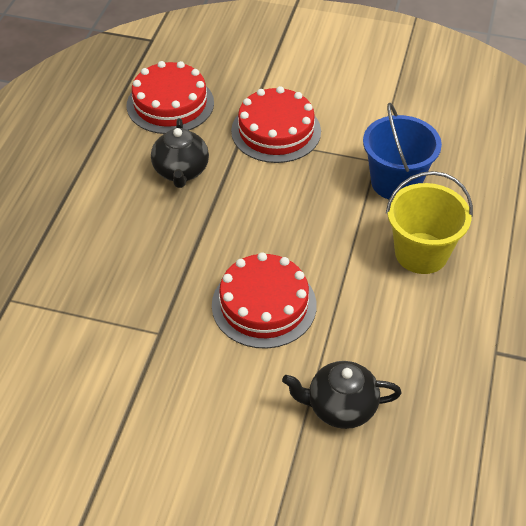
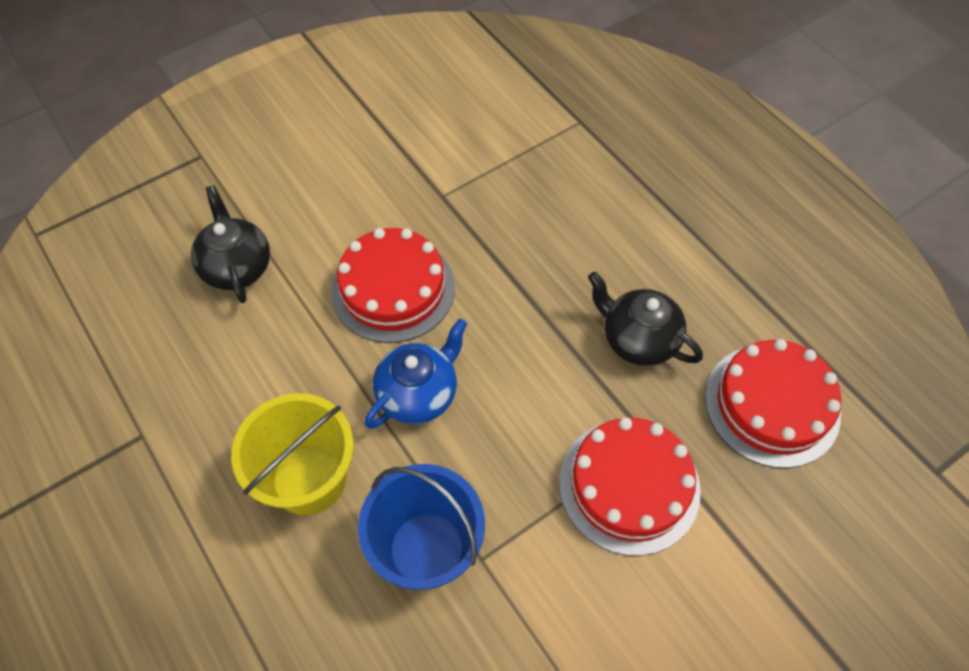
camera: 130 degrees right, 10 degrees up
black teapot [282,361,402,429] -> black teapot turned 60 degrees counterclockwise [191,185,270,303]
none -> blue teapot [364,319,467,429]

